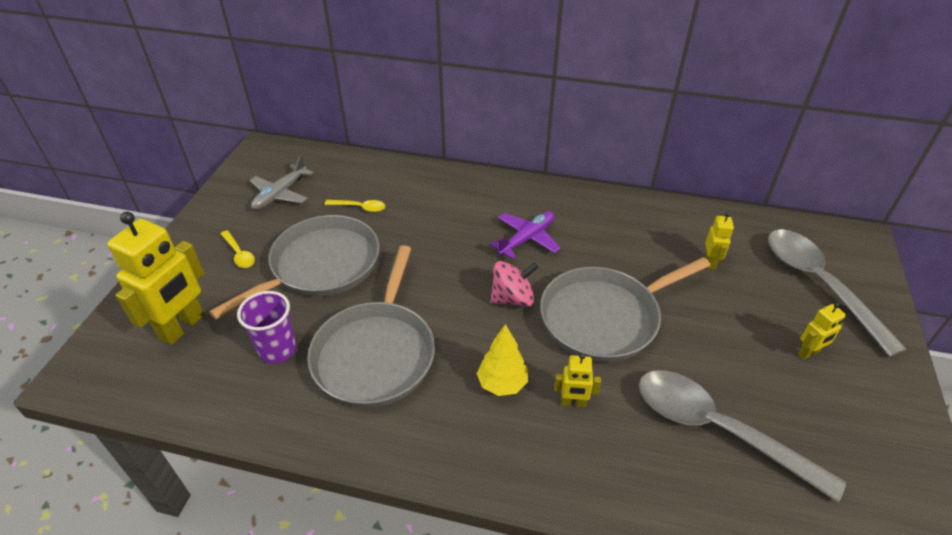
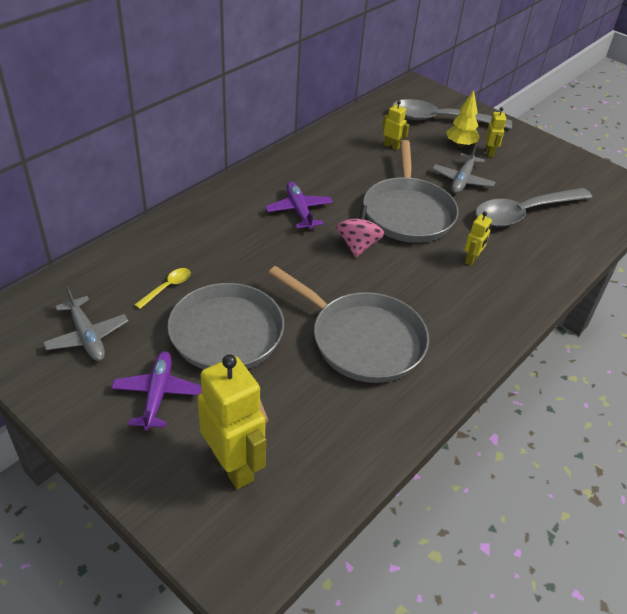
camera: 65 degrees left, 0 degrees up
yellow spoon [221,230,255,268] -> purple plane [112,351,202,431]
purple cup [237,291,296,364] -> none
yellow tree [477,324,528,396] -> yellow tree moved to [446,90,480,147]
none -> grey plane [432,144,495,194]

